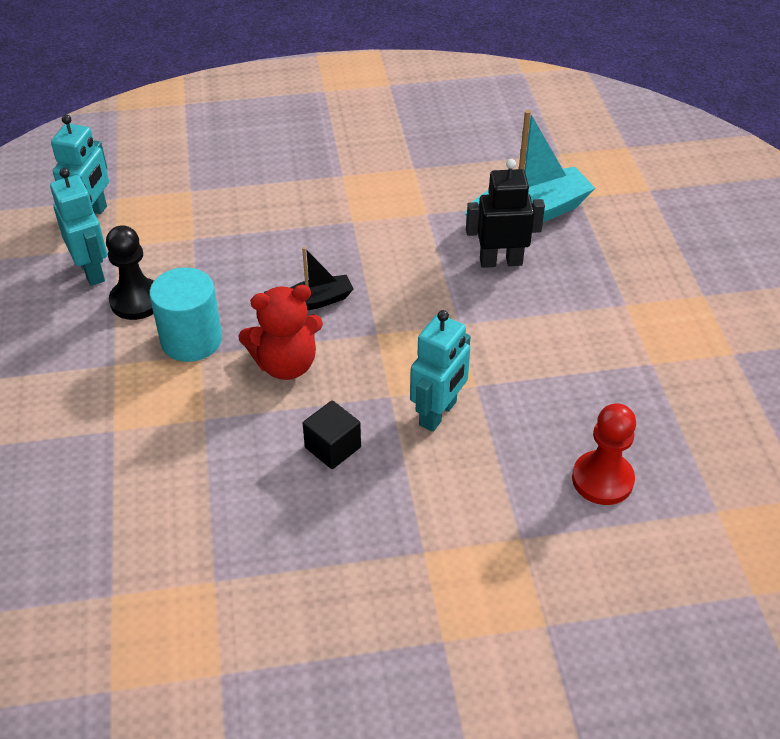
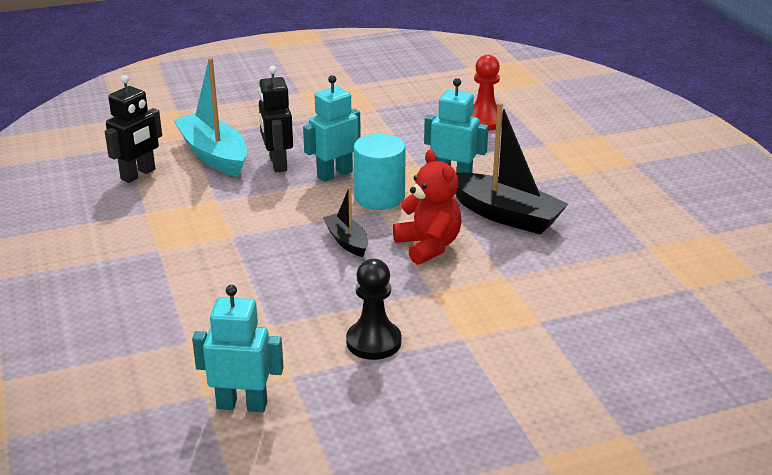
camera: 100 degrees left, 15 degrees down
turquoise robot [50,168,107,286] -> turquoise robot moved to [303,75,361,182]
turquoise cylinder [149,267,222,362] -> turquoise cylinder moved to [353,134,406,210]
black cube [303,400,361,469] -> black boat [455,102,568,235]
none -> black robot [105,75,162,183]

